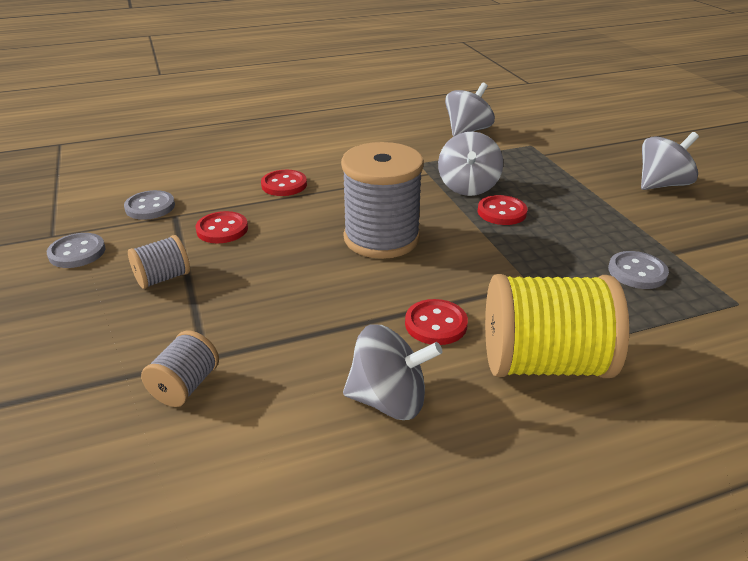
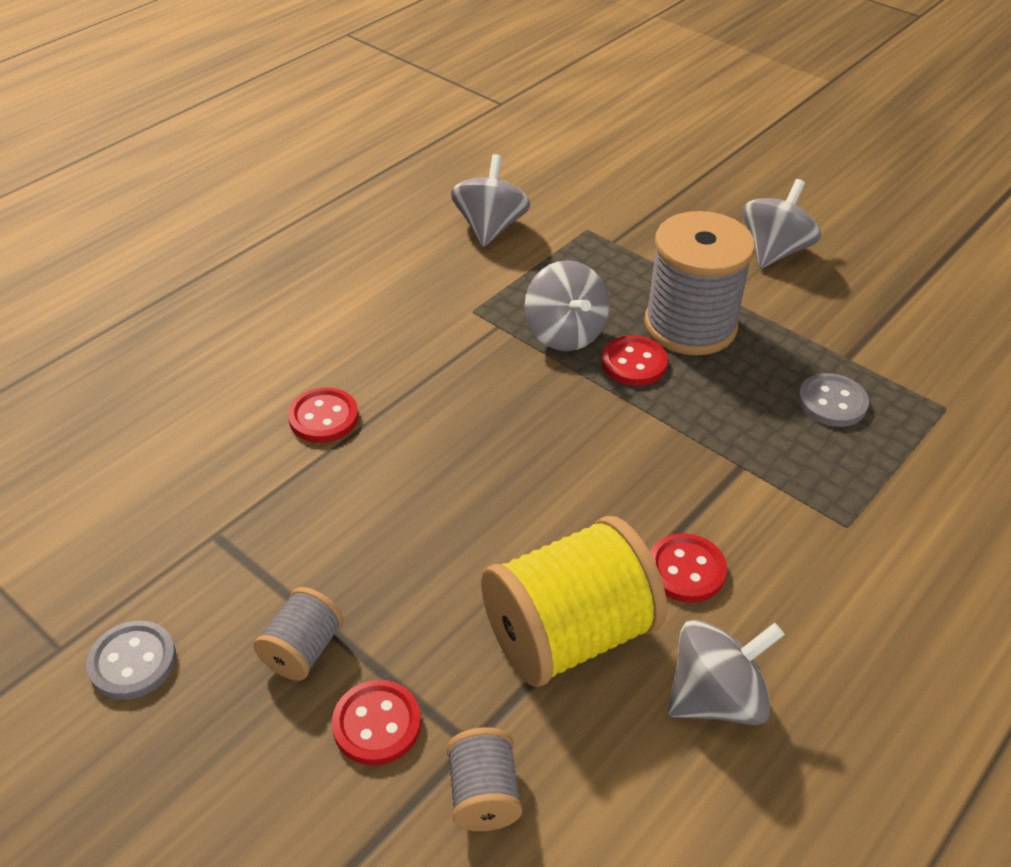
camera: 30 degrees left, 10 degrees up
grey button [124,190,175,220] -> none
red button [195,211,248,243] -> red button moved to [332,680,421,765]
grey spool [341,142,424,259] -> grey spool moved to [644,211,755,355]
yellow spool [485,274,629,378] -> yellow spool moved to [481,516,667,687]

